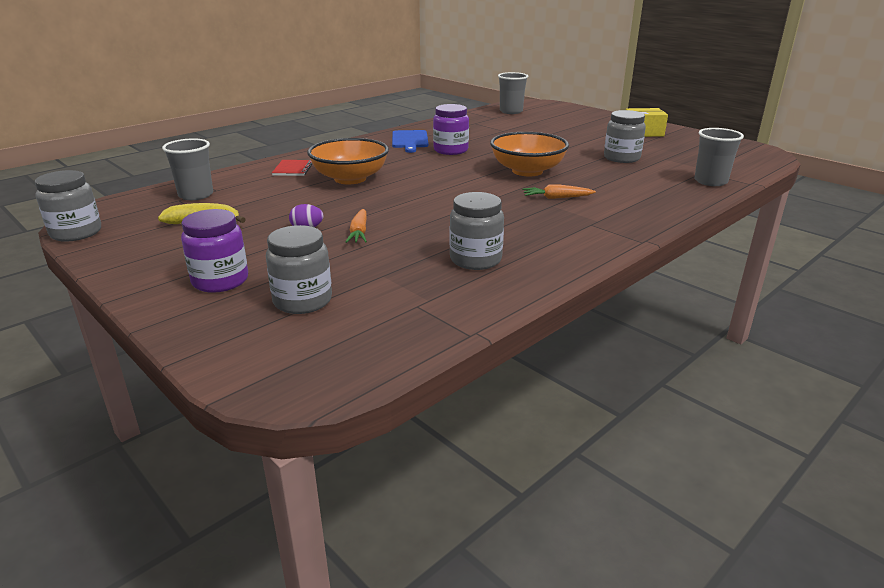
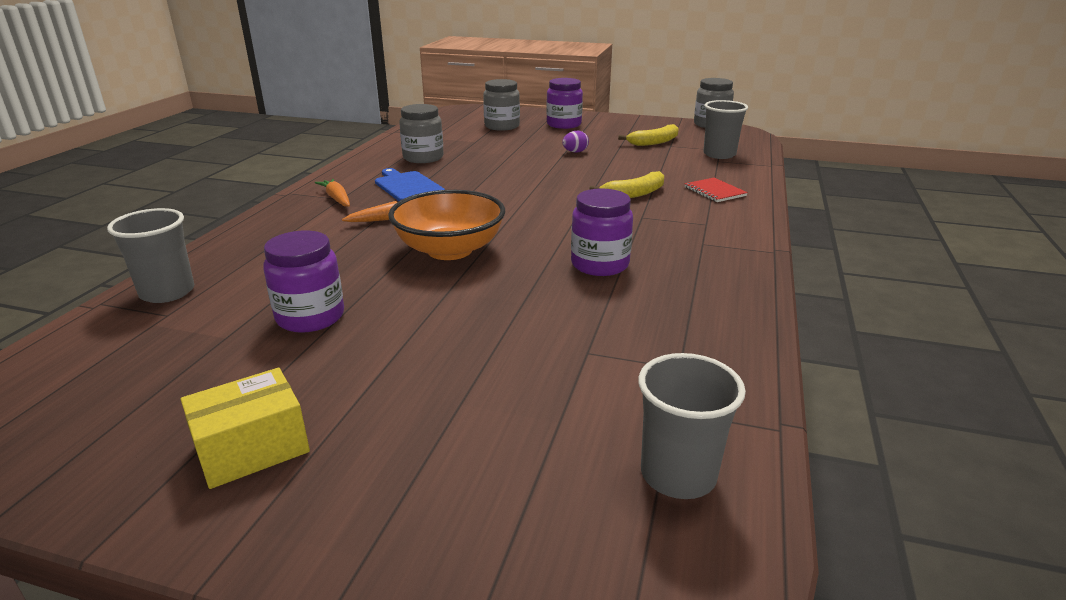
camera: 150 degrees right, 0 degrees up
orange bowl [307,138,389,184] -> yellow banana [589,171,664,198]
orange carrot [346,209,367,243] -> orange carrot moved to [315,179,350,207]
blue cutting board [392,130,429,153] -> blue cutting board moved to [375,168,445,201]
grey jar [604,110,646,163] -> purple jar [263,231,344,333]

